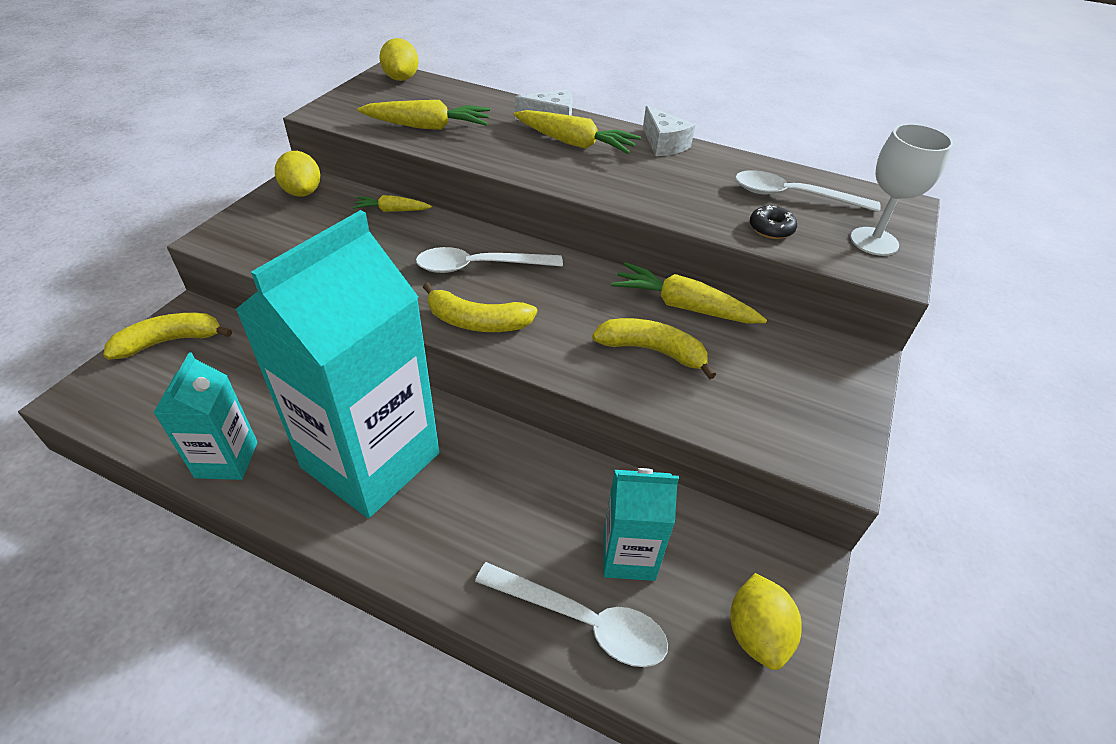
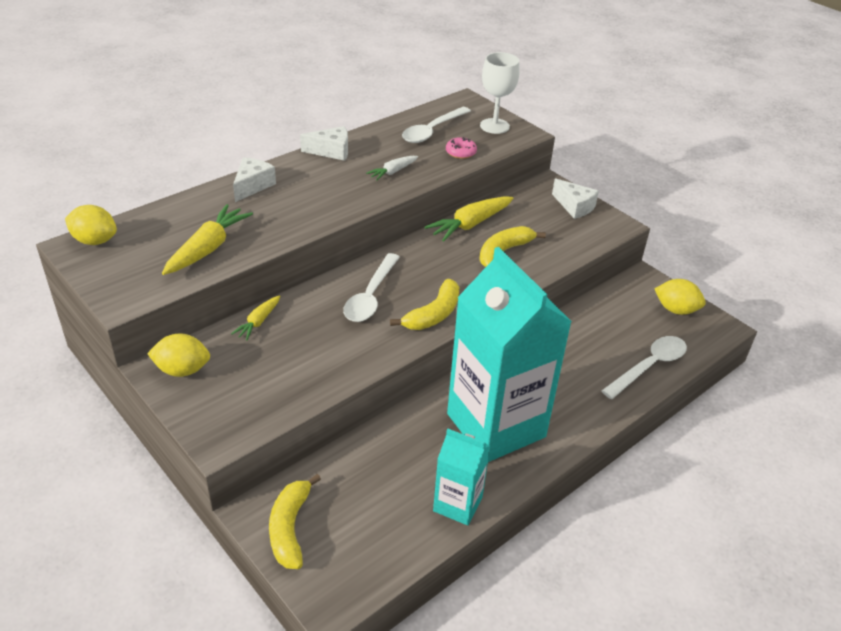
camera: 65 degrees left, 5 degrees down
yellow carrot [514,110,641,154] -> none
turquoise carton [603,468,679,581] -> none
black donut [750,205,797,239] -> pink donut [446,137,477,159]
none -> white carrot [366,156,418,180]
none -> white cheese [552,178,599,219]

